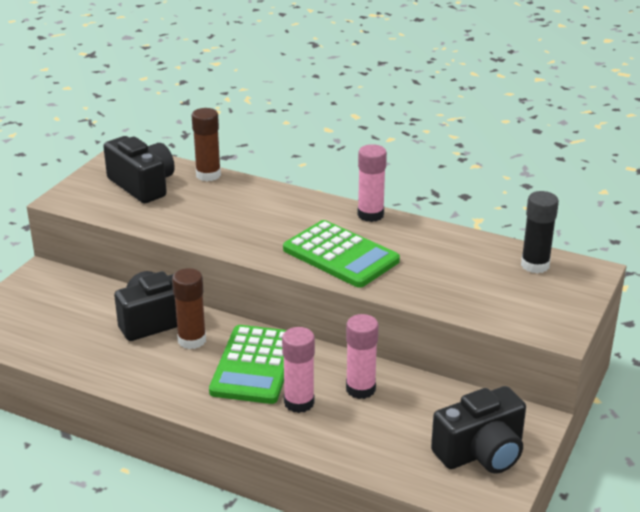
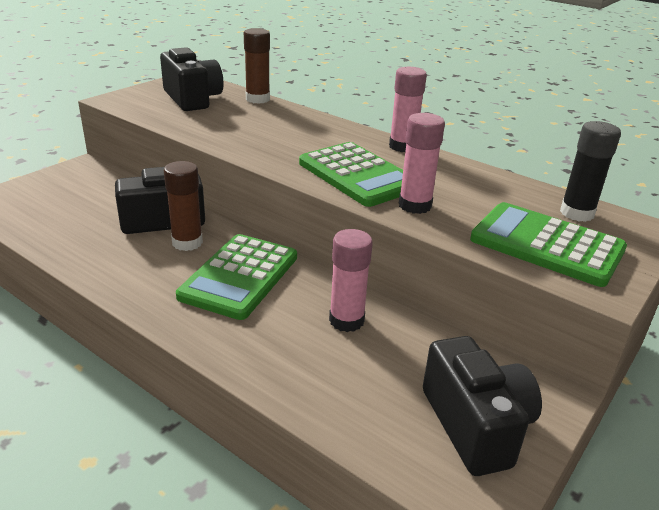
camera: 10 degrees right, 0 degrees up
pink glue stick [282,327,315,413] -> pink glue stick moved to [399,113,445,214]
black camera [431,386,526,474] -> black camera turned 90 degrees counterclockwise [423,336,542,476]
none -> green calculator [470,202,627,287]

